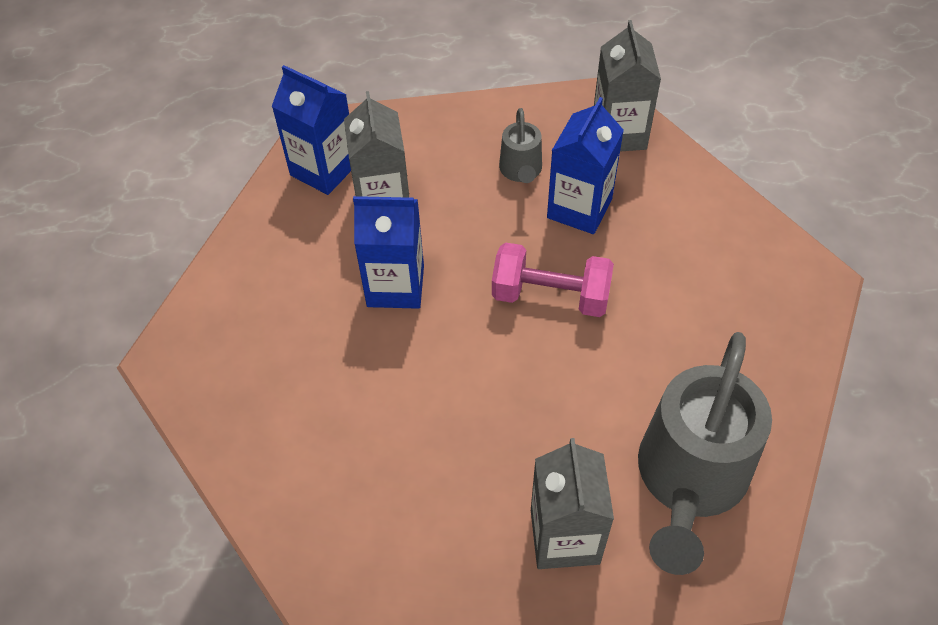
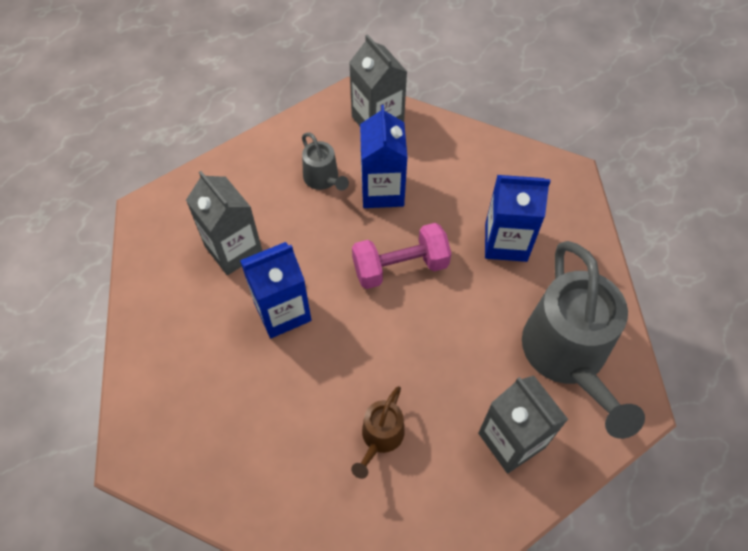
camera: 30 degrees left, 5 degrees up
blue carton [272,65,351,195] -> blue carton moved to [485,175,551,262]
none -> brown watering can [351,386,405,479]

